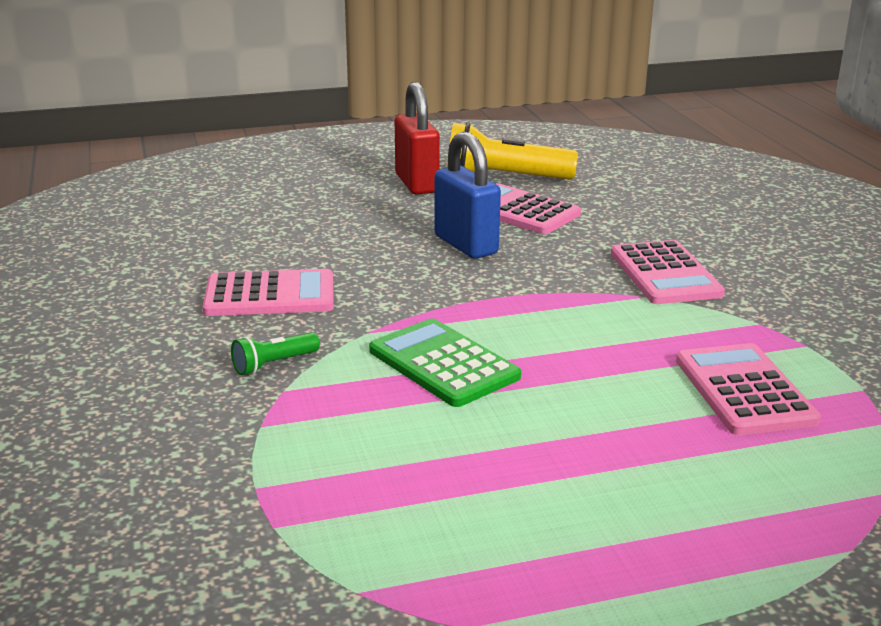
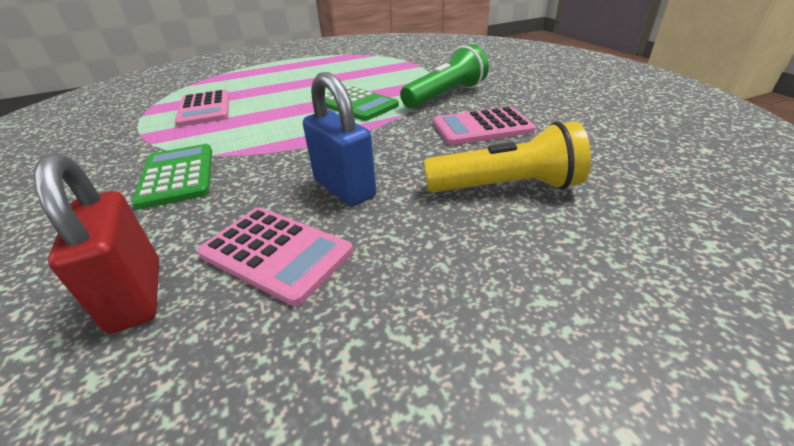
camera: 175 degrees right, 10 degrees up
green flashlight [231,332,320,375] -> green flashlight [400,44,489,109], size x2.08
red padlock [395,82,440,195] -> red padlock moved to [34,153,159,334]
yellow flashlight [447,122,578,180] -> yellow flashlight moved to [424,121,591,193]
pink calculator [611,240,725,304] -> green calculator [132,144,212,210]

